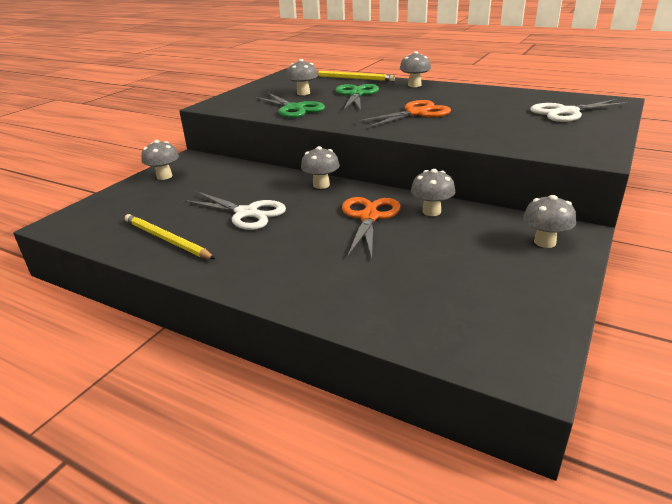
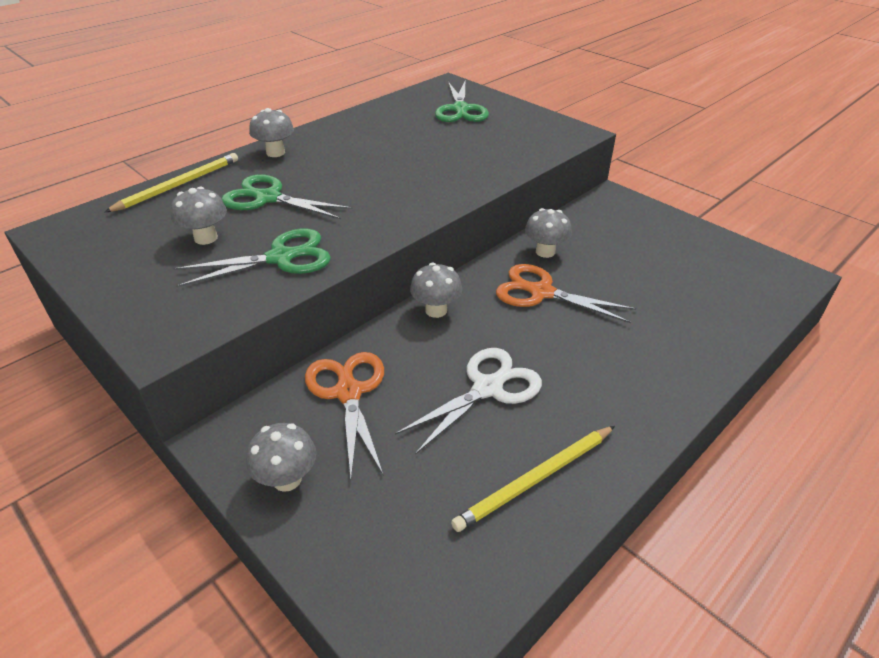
camera: 75 degrees left, 10 degrees up
orange scissors [355,100,451,128] -> orange scissors moved to [305,352,384,478]
grey mushroom [523,195,576,248] -> none
white scissors [530,99,631,122] -> green scissors [435,82,489,122]

